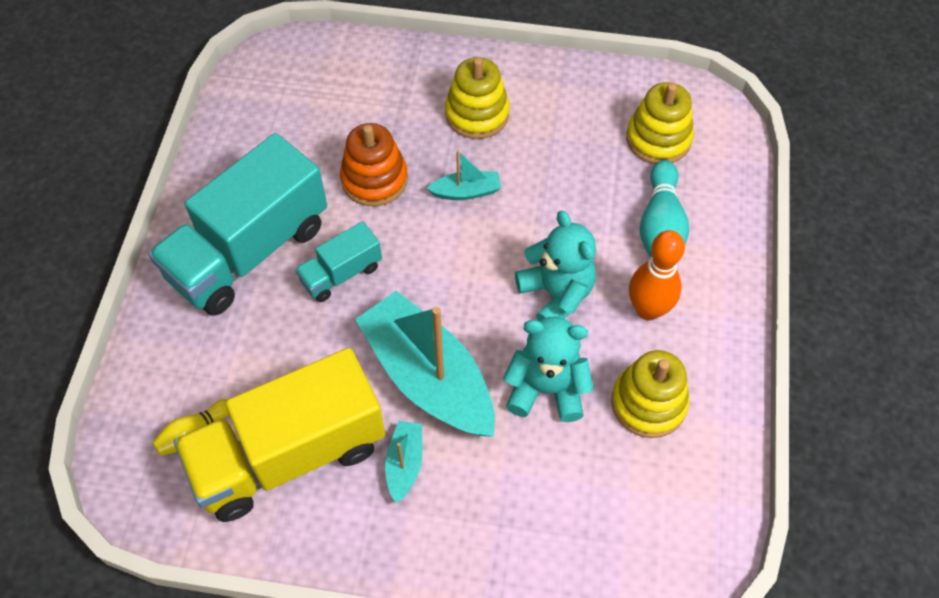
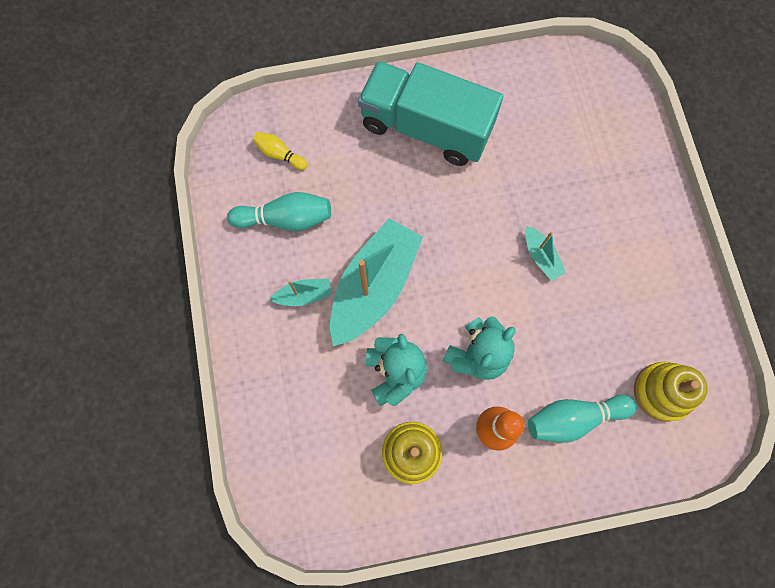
camera: 70 degrees right, 15 degrees up
yellow truck [174,348,385,522] -> turquoise bowling pin [227,192,331,231]
turquoise truck [295,221,382,302] -> none
orange stacking toy [340,123,408,207] -> none
yellow stacking toy [445,57,510,139] -> none

